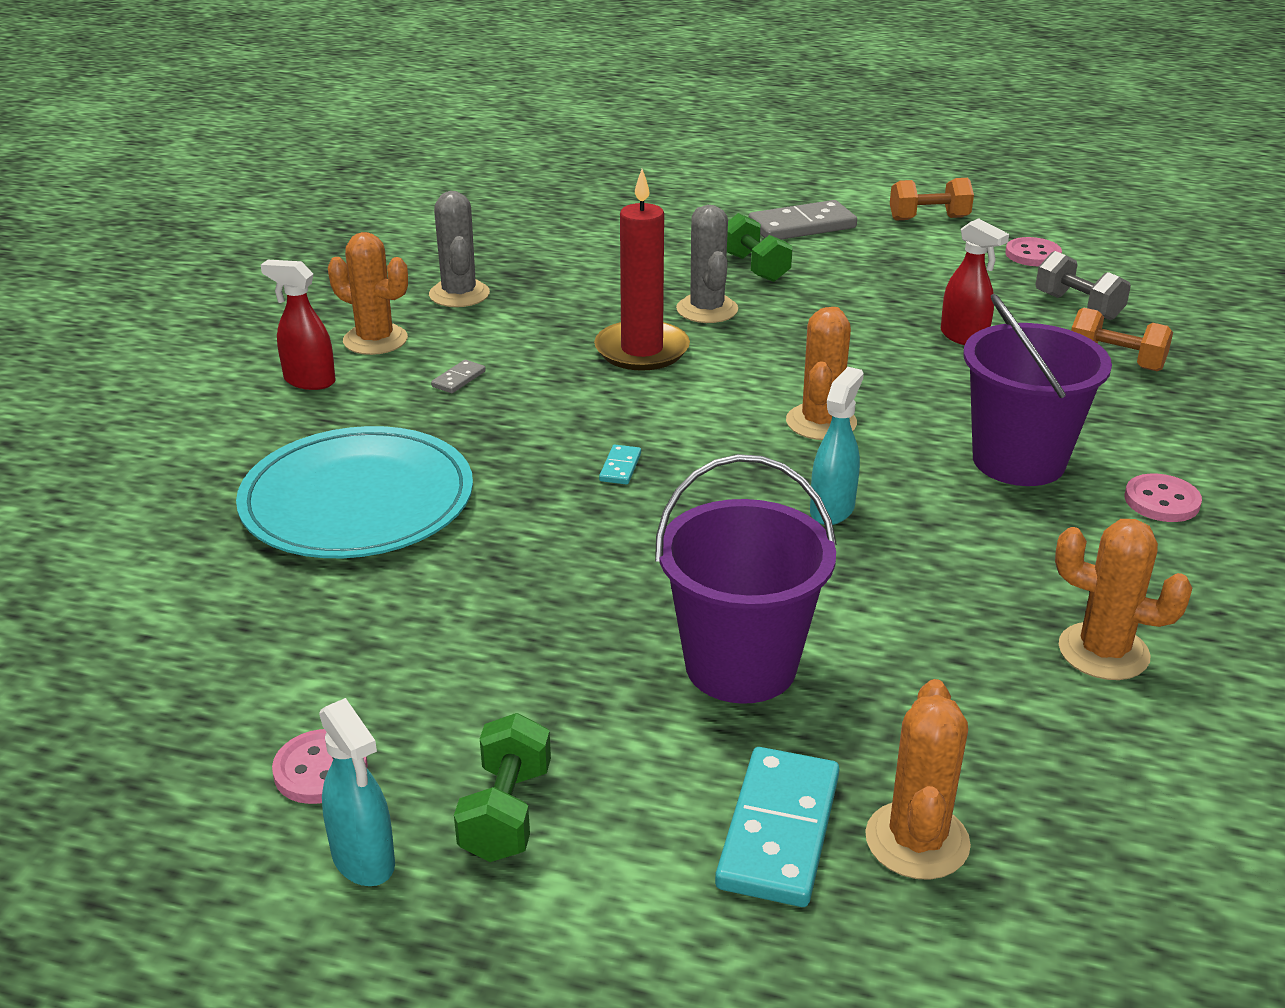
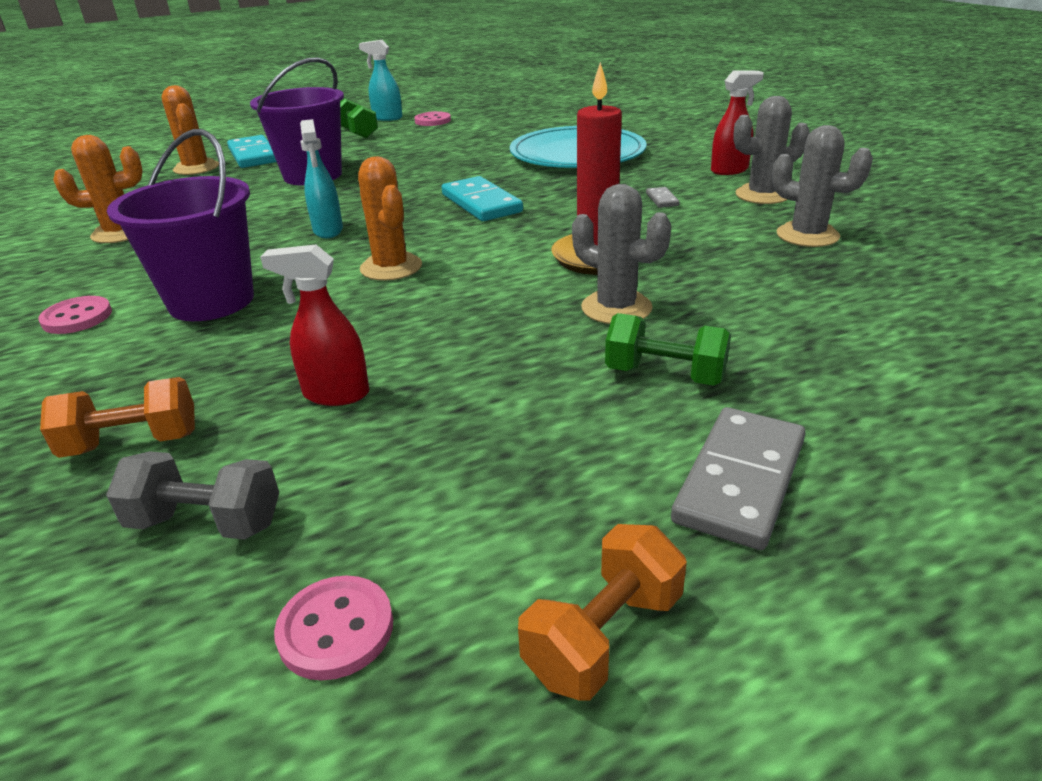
camera: 140 degrees right, 0 degrees up
orange cactus [328,232,408,355] -> grey cactus [733,96,810,204]
turquoise domino [599,445,641,485] -> turquoise domino [441,176,523,221], size x2.20

